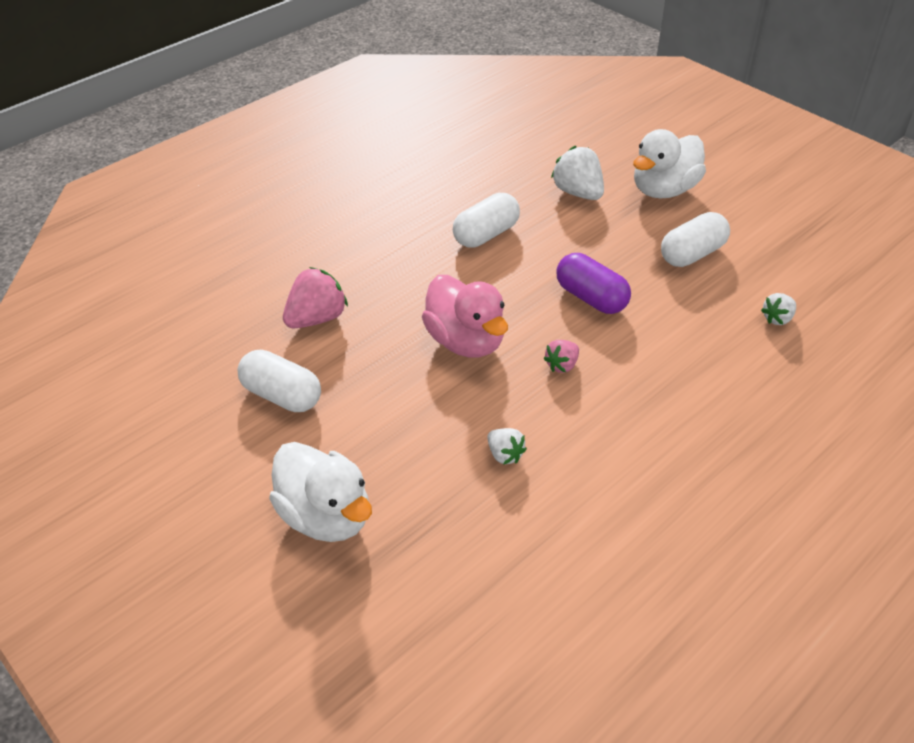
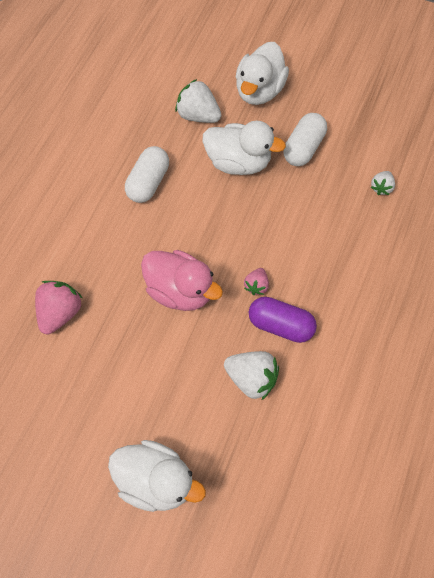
camera: 25 degrees left, 20 degrees up
white capsule [237,350,321,412] -> none
white strawberry [487,428,527,465] -> white strawberry [224,351,279,401], size x1.76
purple capsule [556,253,631,314] -> purple capsule moved to [249,297,317,343]
none -> white duck [203,120,286,175]

